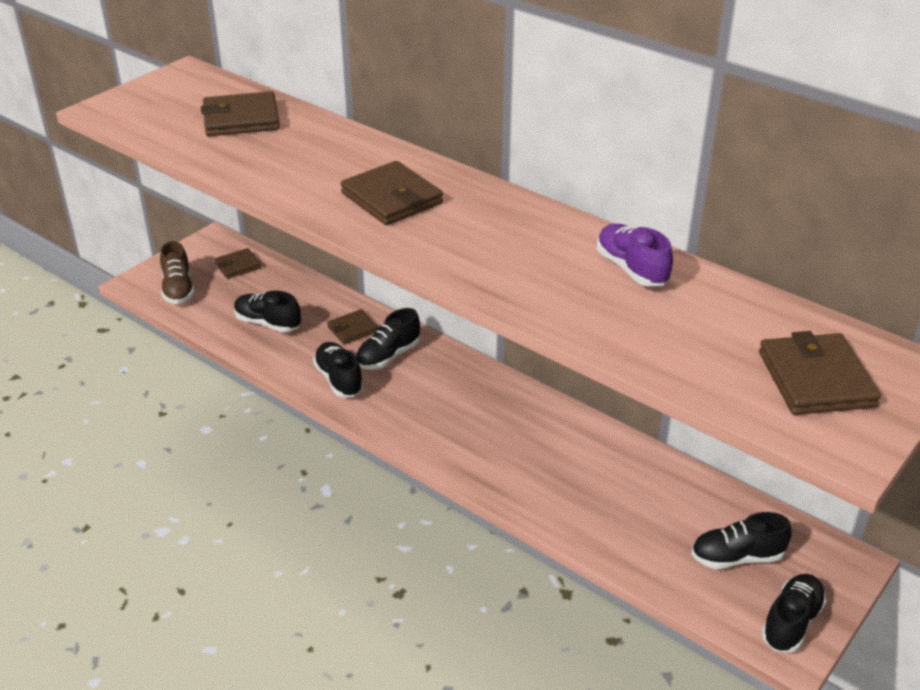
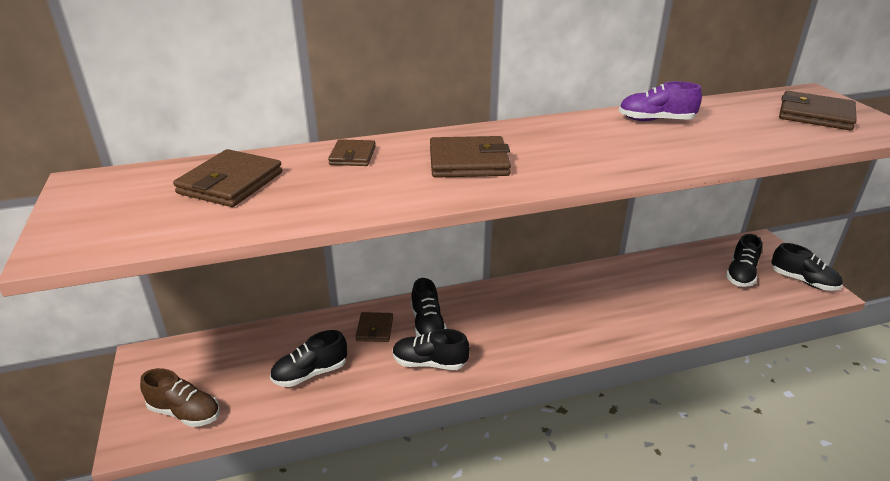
camera: 55 degrees left, 5 degrees down
brown wallet [214,248,261,279] -> brown wallet moved to [328,139,376,166]
black shoe [761,574,827,653] -> black shoe turned 150 degrees clockwise [772,243,843,291]

